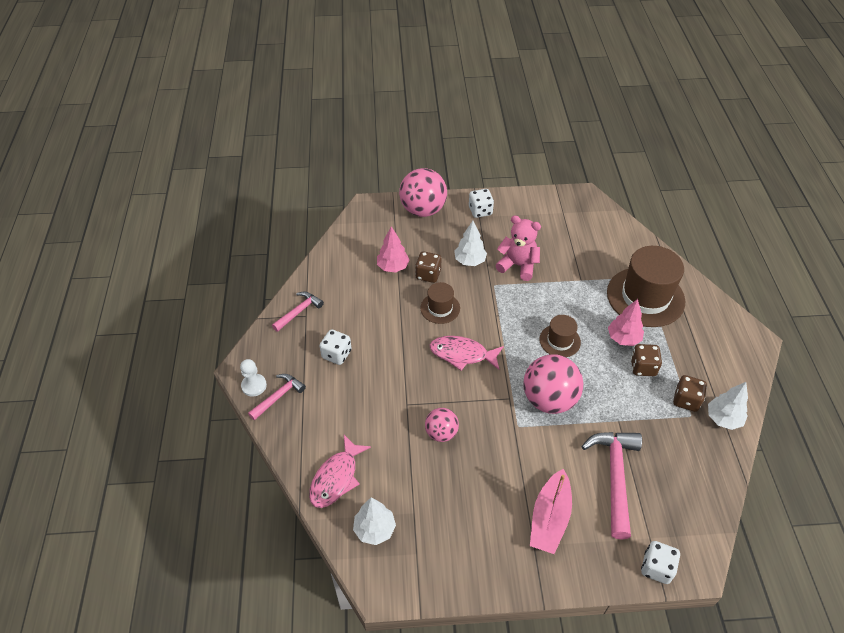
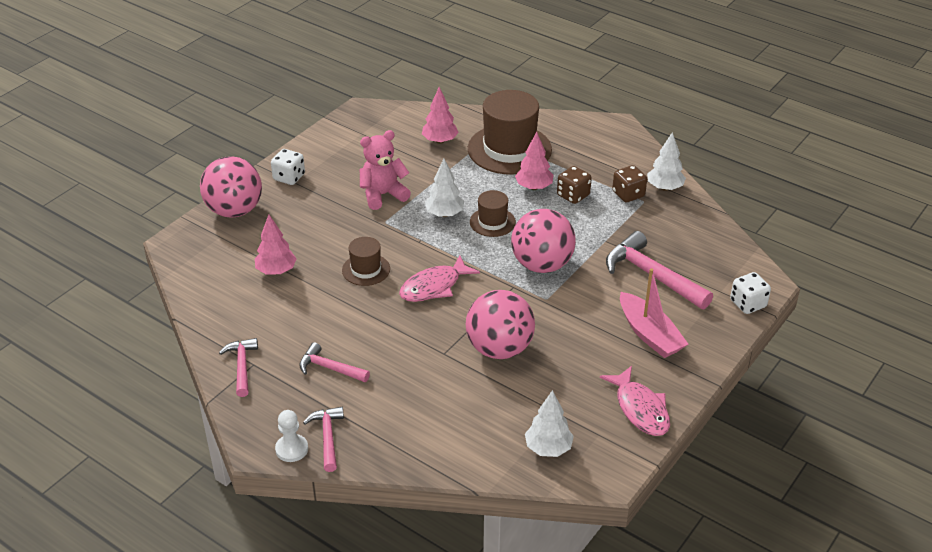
camera: 50 degrees left, 10 degrees down
pink fish [309,435,371,508] -> pink fish moved to [600,366,670,436]
white dice [320,329,352,365] -> pink hammer [299,342,370,382]
brown dice [415,251,441,283] -> none
pink ball [425,408,459,442] -> pink ball [466,290,535,359], size x1.77
white tree [454,221,487,266] -> white tree moved to [425,159,464,217]
none -> pink tree [422,87,459,144]

